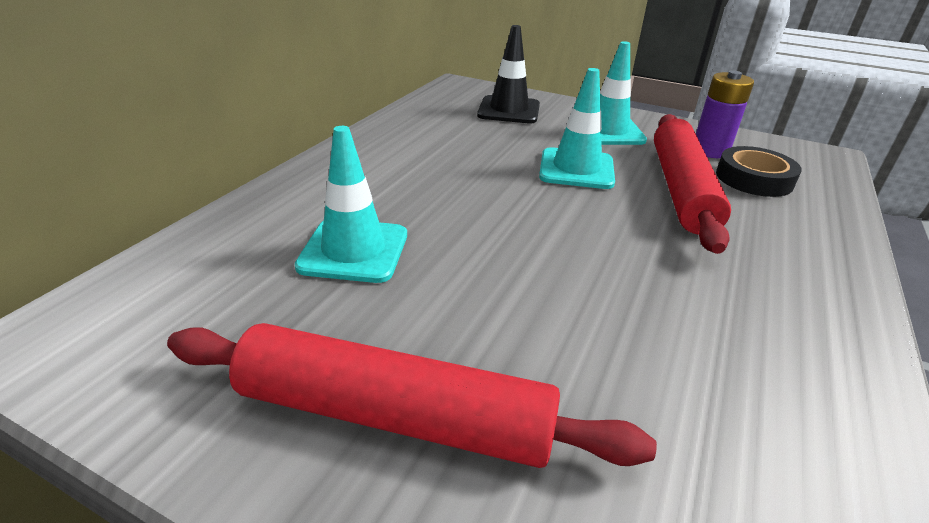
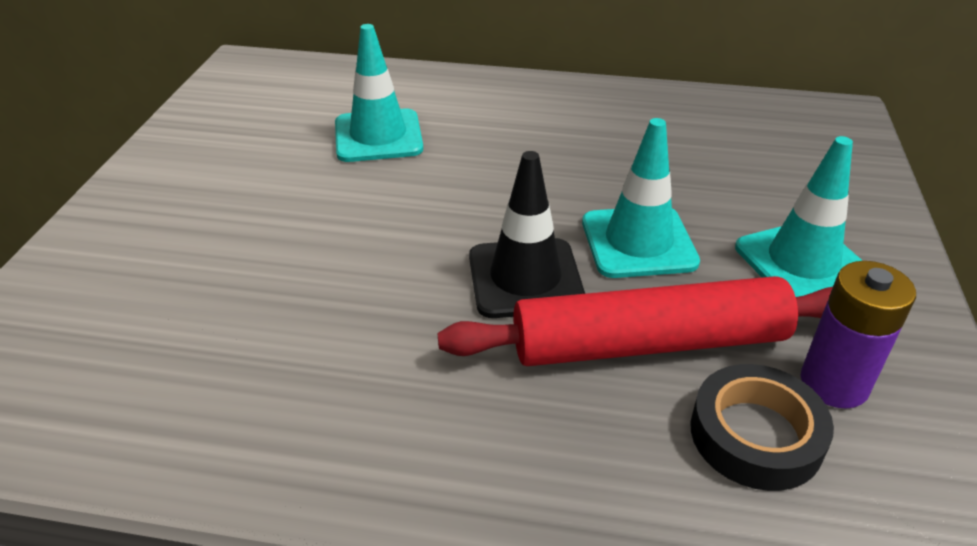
camera: 75 degrees right, 5 degrees up
red rolling pin [167,323,657,468] -> none
black traffic cone [477,25,540,123] -> black traffic cone moved to [469,151,585,318]

